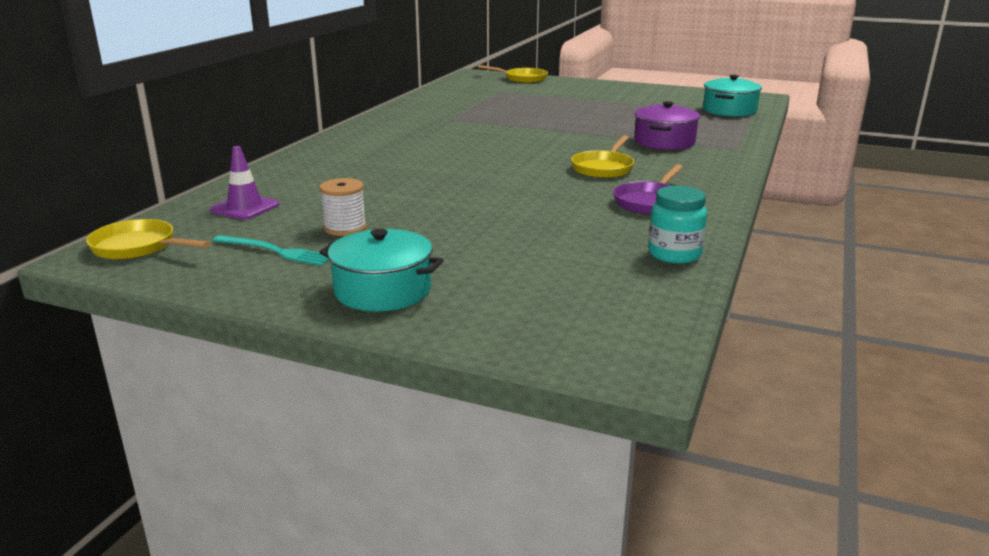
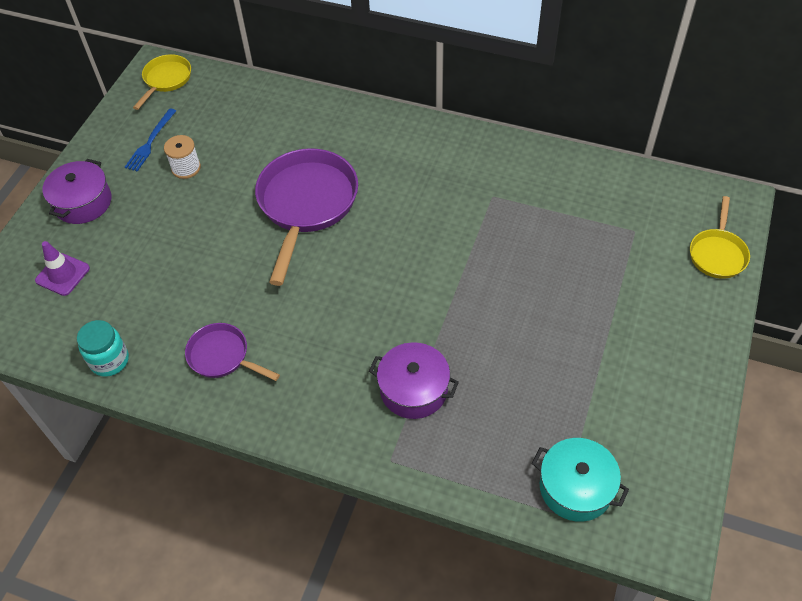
camera: 90 degrees right, 30 degrees up
purple traffic cone [210,146,279,220] -> purple traffic cone moved to [35,241,90,296]
turquoise fork [212,235,329,266] -> blue fork [125,108,176,172]
turquoise pot [319,229,444,311] -> purple pot [42,159,111,224]
yellow pan [571,135,634,178] -> none
none -> purple pan [255,148,358,286]

